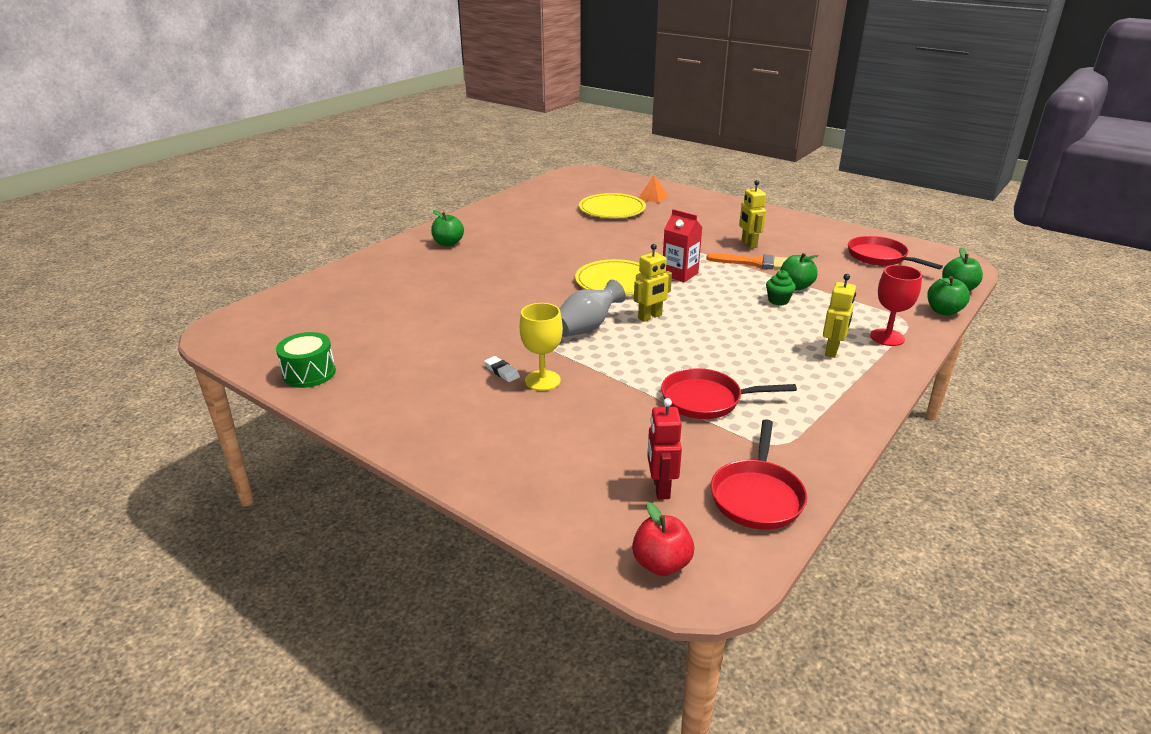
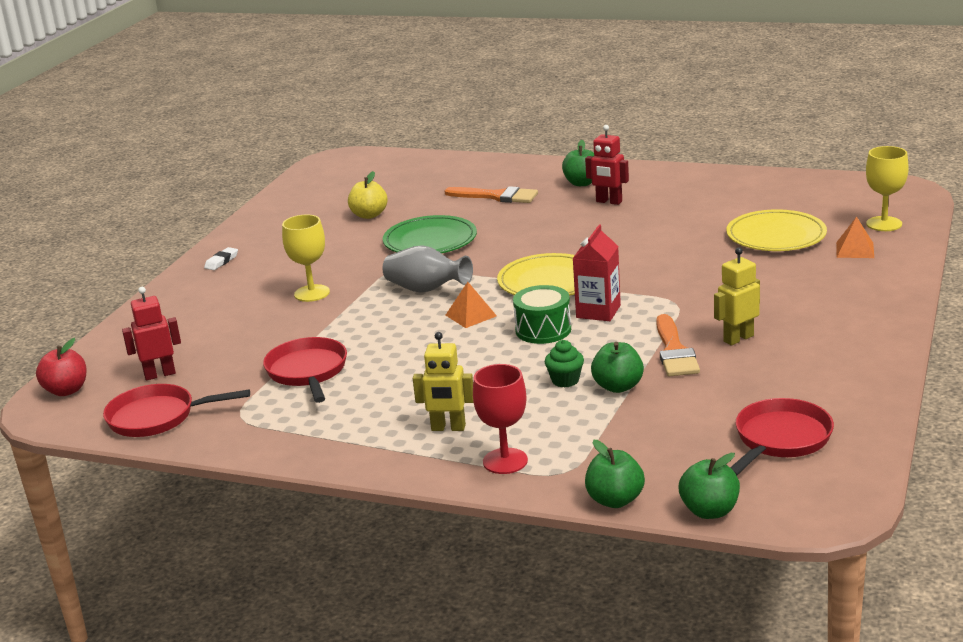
camera: 75 degrees right, 5 degrees down
green drum [276,332,336,388] -> green drum moved to [513,285,571,344]
white eraser [484,356,520,382] -> white eraser moved to [204,247,238,270]
yellow robot [634,244,672,322] -> orange pyramid [445,282,497,328]
none -> yellow apple [348,171,387,219]
none -> green plate [383,215,477,253]
none -> orange brush [444,186,538,203]
none -> red robot [585,125,629,205]
none -> yellow goblet [866,146,909,231]

